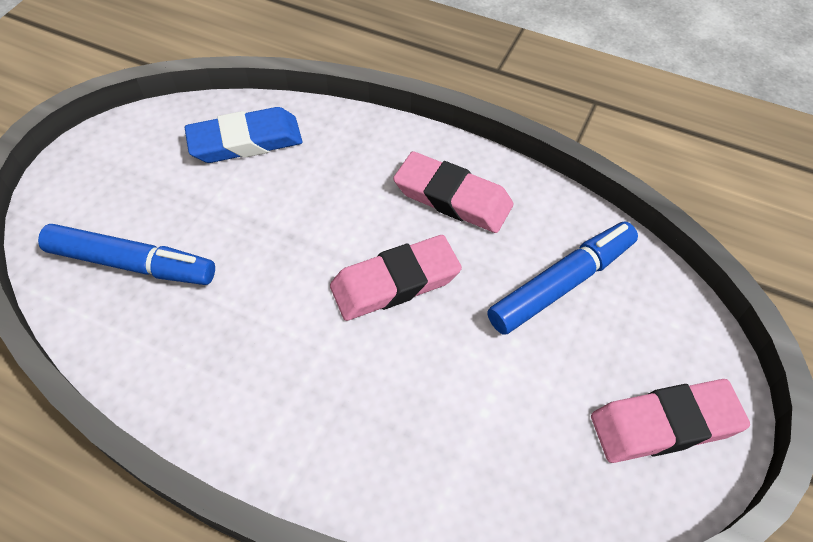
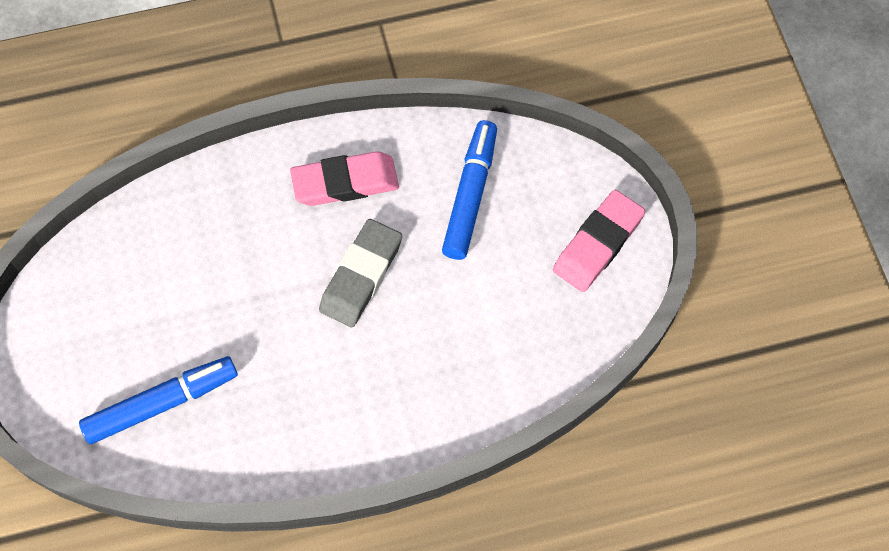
camera: 40 degrees left, 10 degrees up
blue eraser [184,107,303,163] -> none
pink eraser [330,235,462,321] -> grey eraser [319,219,402,327]

